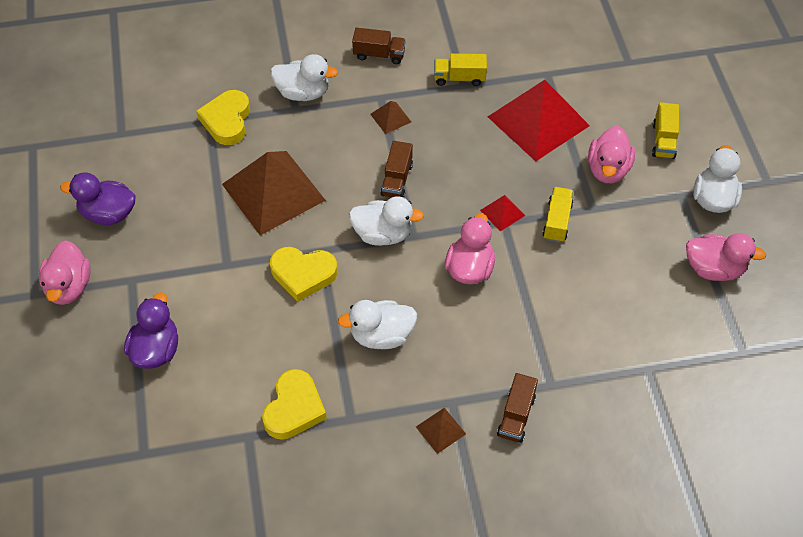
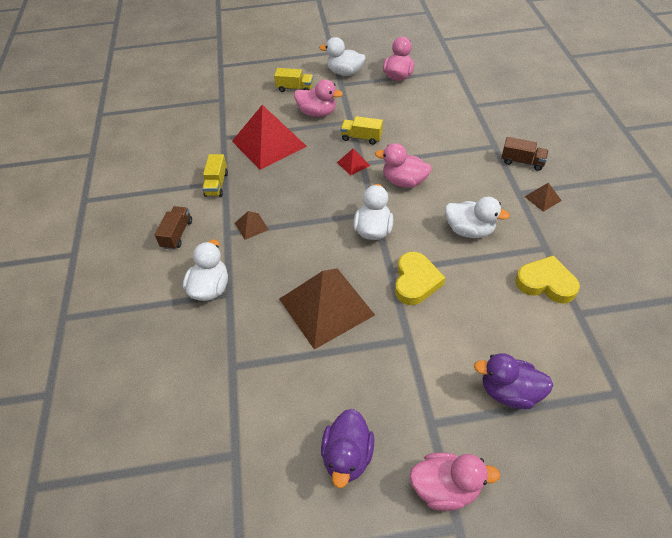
camera: 85 degrees left, 5 degrees down
yellow heart [196,90,250,145] -> none
white duck [338,300,417,349] -> white duck turned 60 degrees counterclockwise [445,197,510,238]
brown truck [380,141,413,198] -> none

